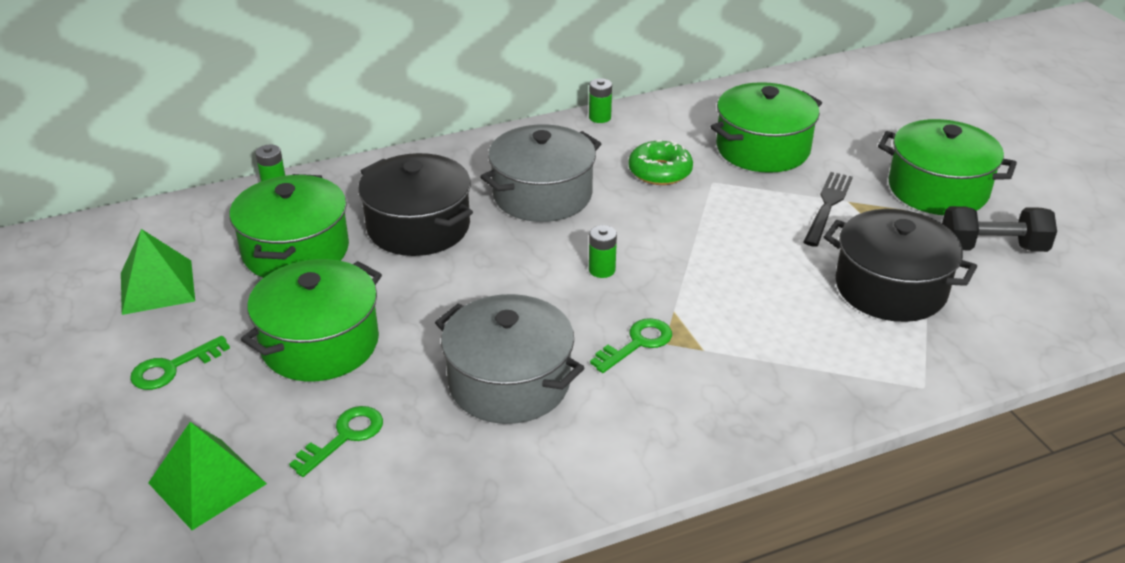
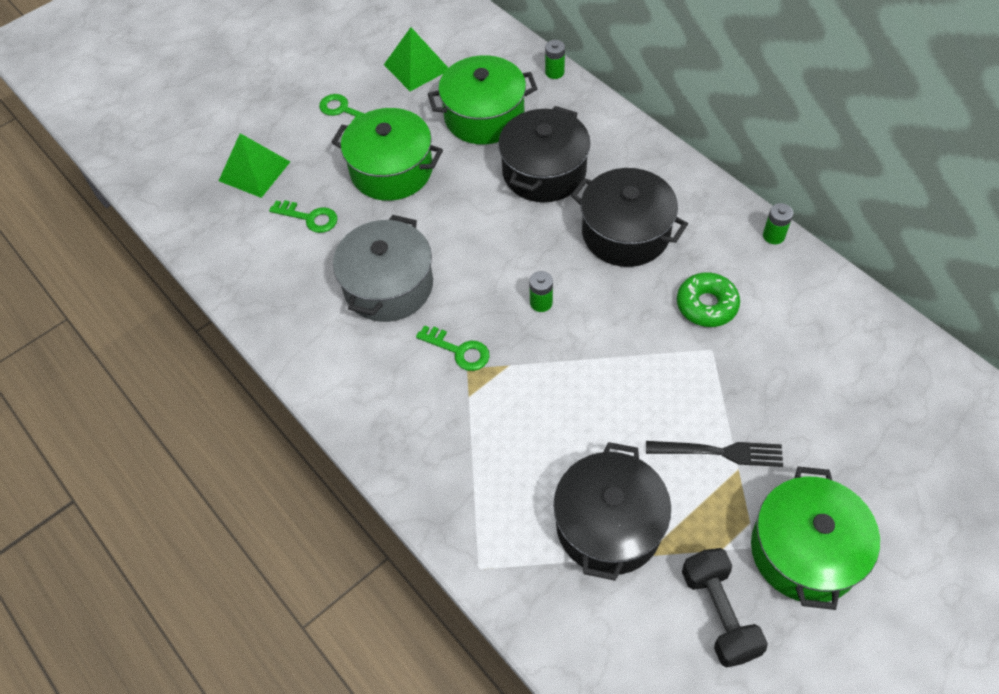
camera: 75 degrees right, 20 degrees up
grey pot [480,125,601,222] -> black pot [571,168,688,267]
green pot [711,82,822,173] -> none

